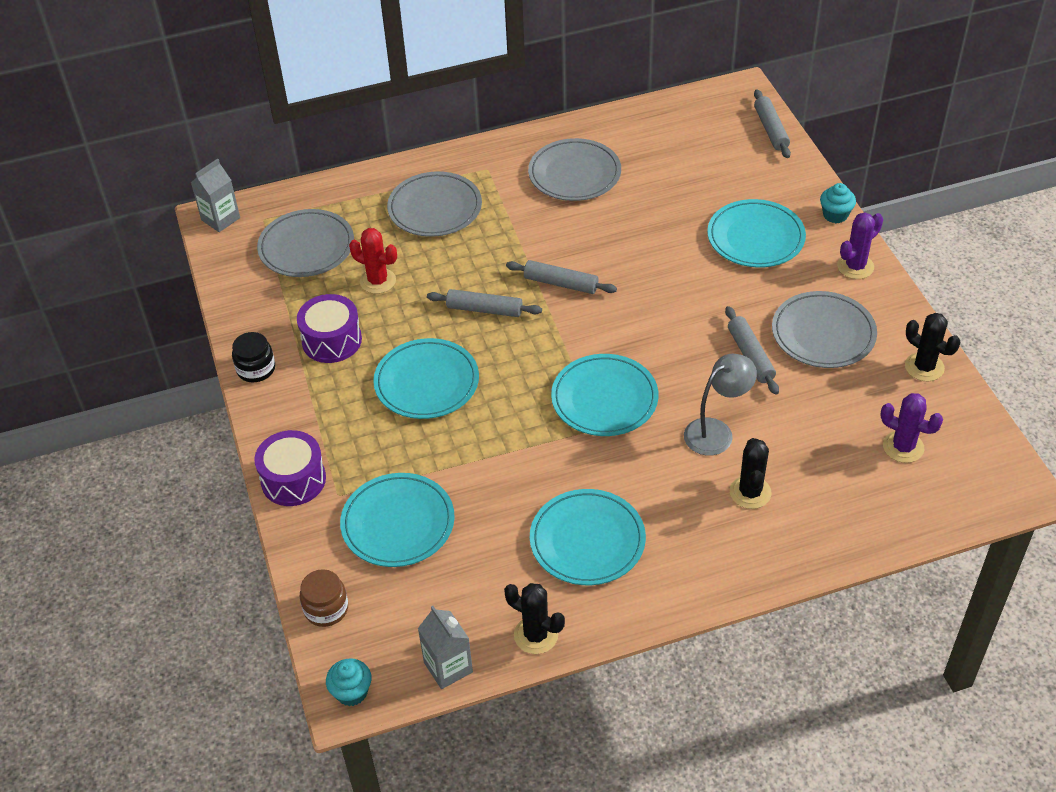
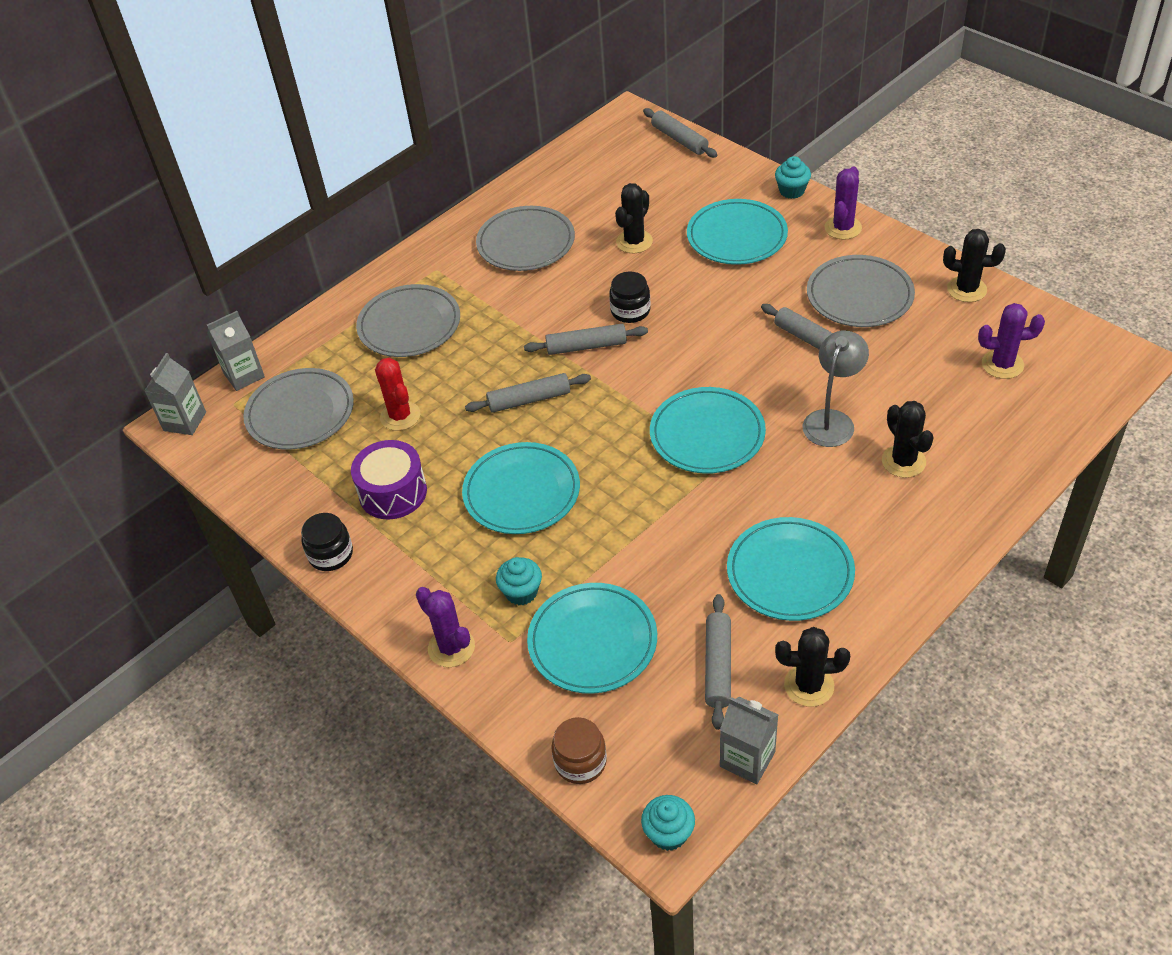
camera: 25 degrees left, 0 degrees up
purple drum [254,430,326,506] -> purple cactus [416,587,475,667]
red cactus [349,228,397,294] -> red cactus turned 60 degrees clockwise [375,357,420,431]
none -> grey carton [207,311,265,391]
none -> turquoise cupcake [496,557,542,605]
none -> black jar [609,272,650,323]
none -> black cactus [615,183,653,253]
none -> grey rolling pin [705,594,731,730]

